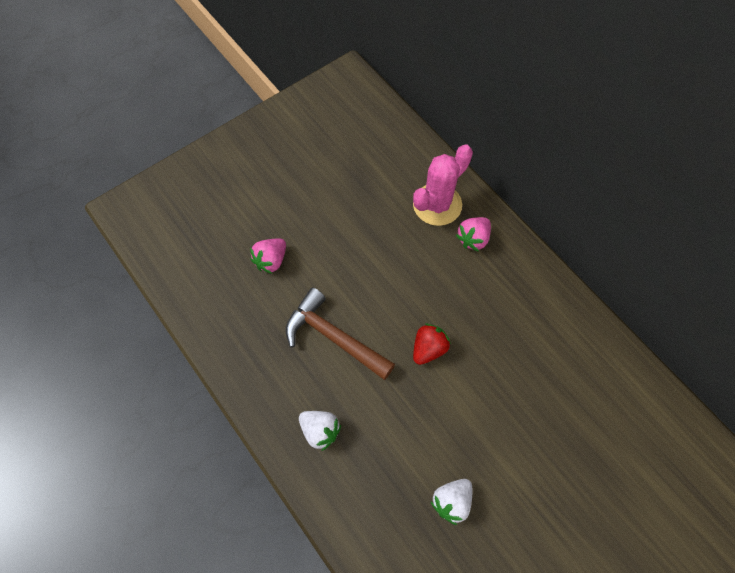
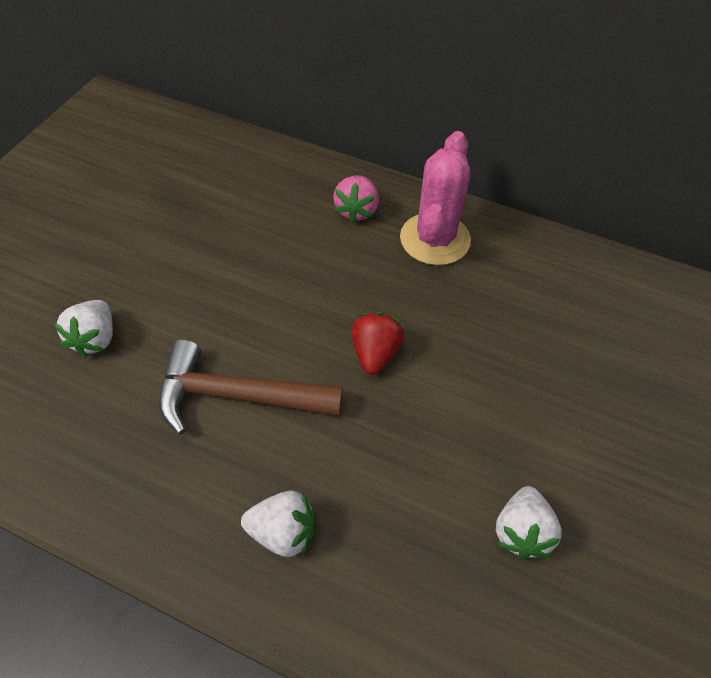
camera: 30 degrees left, 10 degrees down
pink strawberry [250,238,286,274] -> white strawberry [54,300,113,357]
pink cactus [413,144,473,226] -> pink cactus moved to [400,131,471,265]

